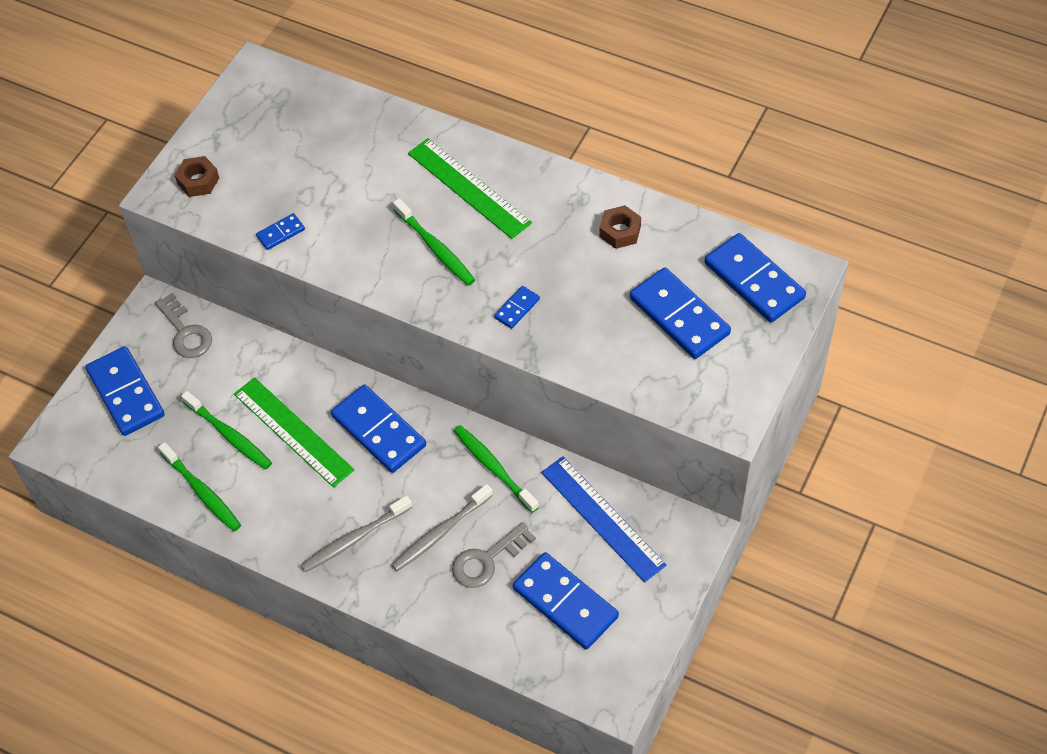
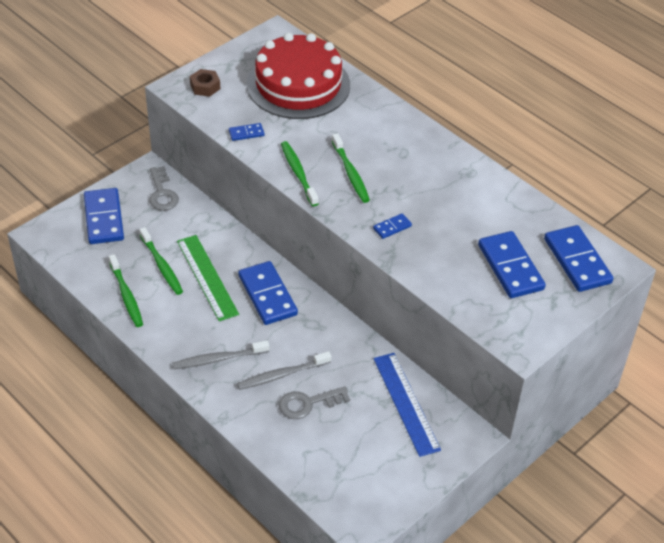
camera: 15 degrees right, 10 degrees down
green ruler [408,138,532,239] -> none
green toothbrush [454,425,539,513] -> green toothbrush moved to [281,141,319,206]
blue domino [513,552,619,649] -> none
brown nut [599,205,641,249] -> none
none -> red cake [247,33,350,119]

